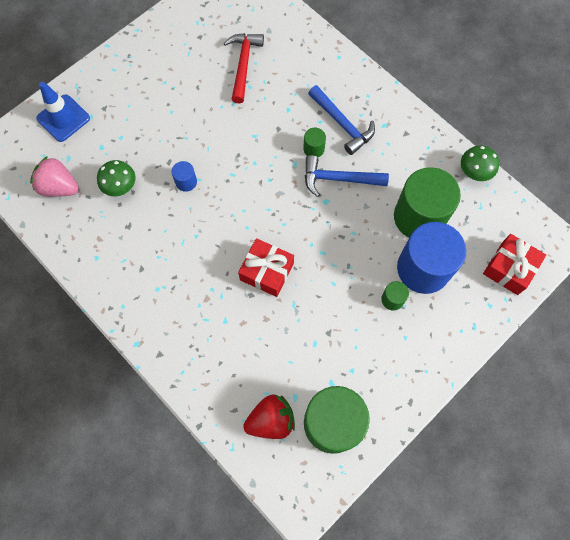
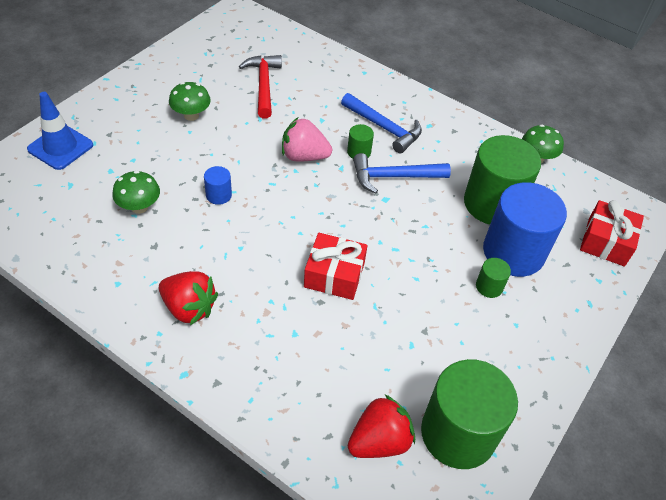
camera: 15 degrees left, 20 degrees down
pink strawberry [30,156,79,197] -> pink strawberry moved to [282,117,332,161]
none -> red strawberry [159,271,218,325]
none -> green mushroom [169,82,211,121]

